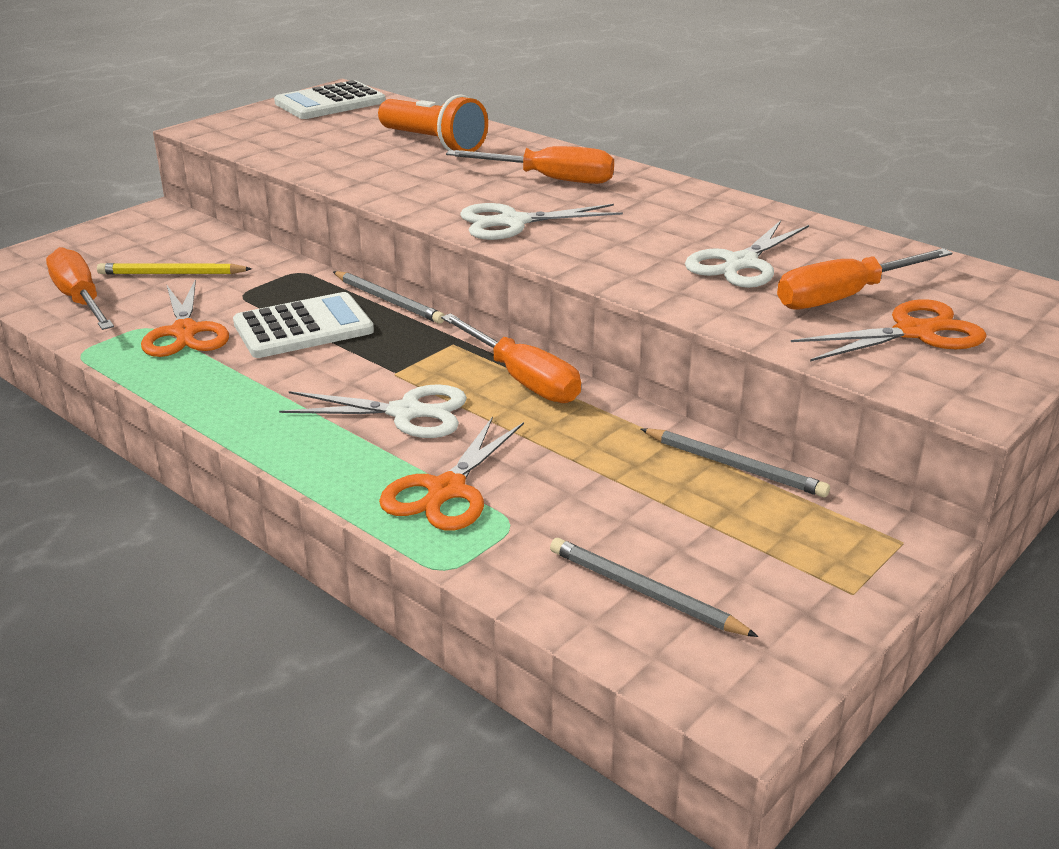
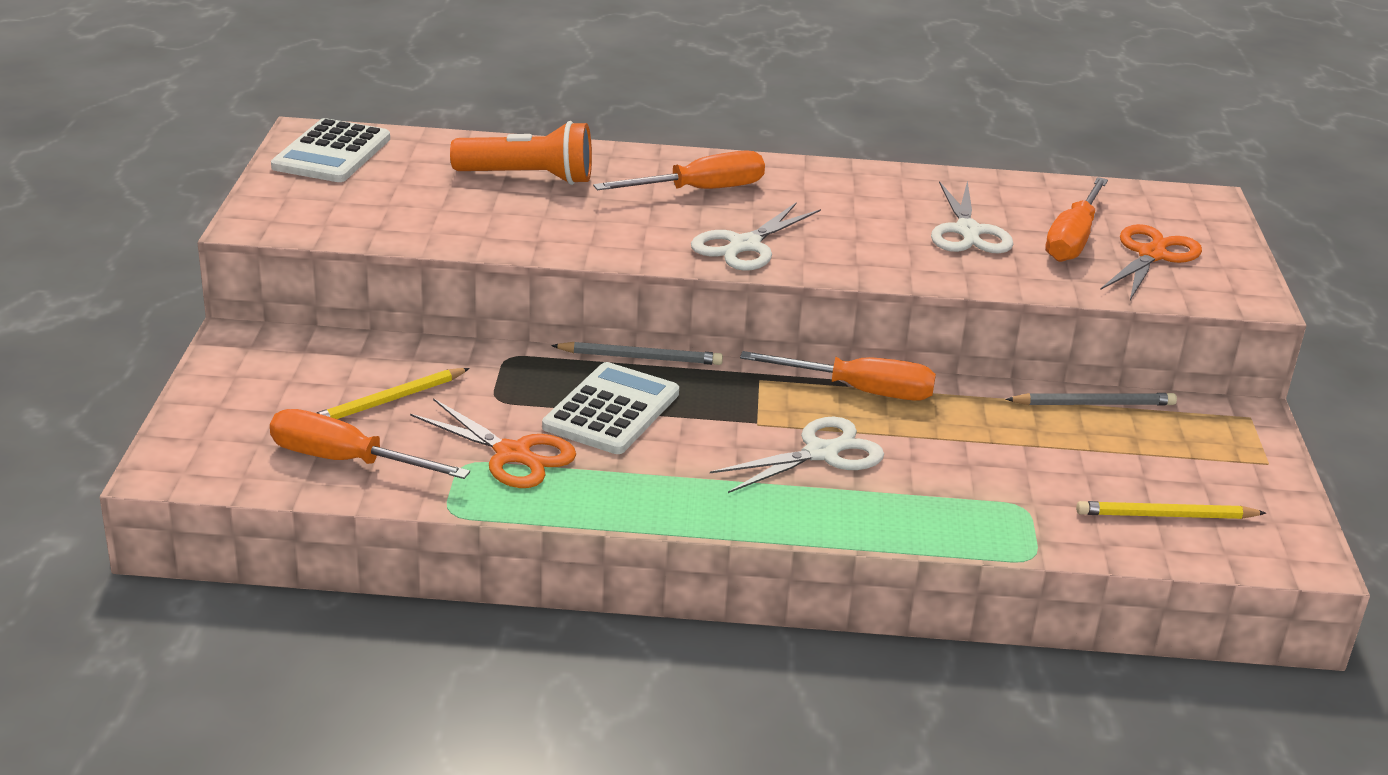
camera: 40 degrees left, 0 degrees up
orange scissors [379,416,524,531] -> none
grey pencil [550,538,759,637] -> yellow pencil [1076,501,1266,519]

